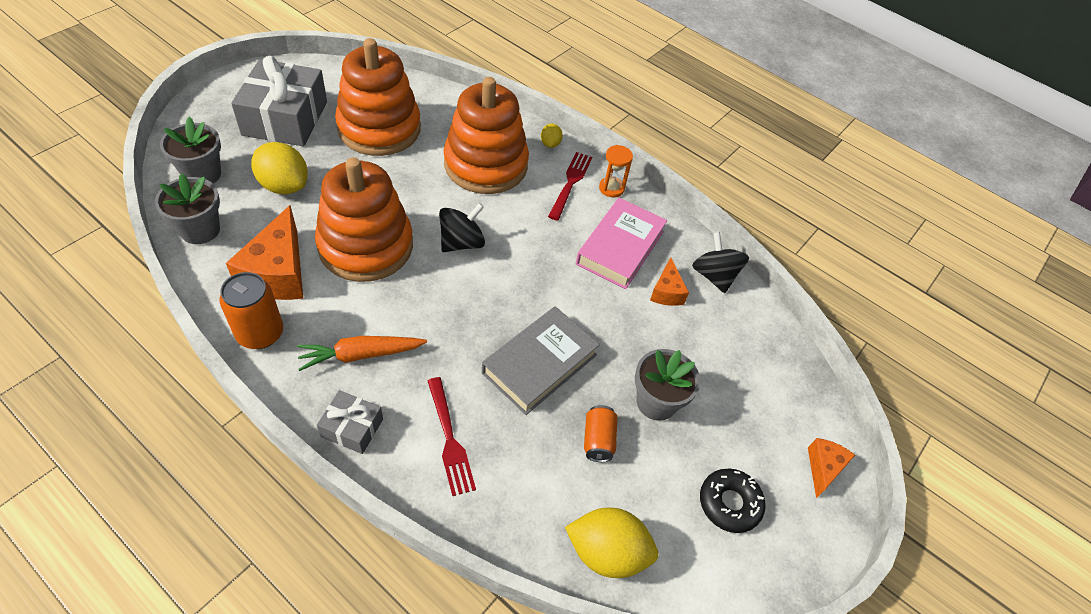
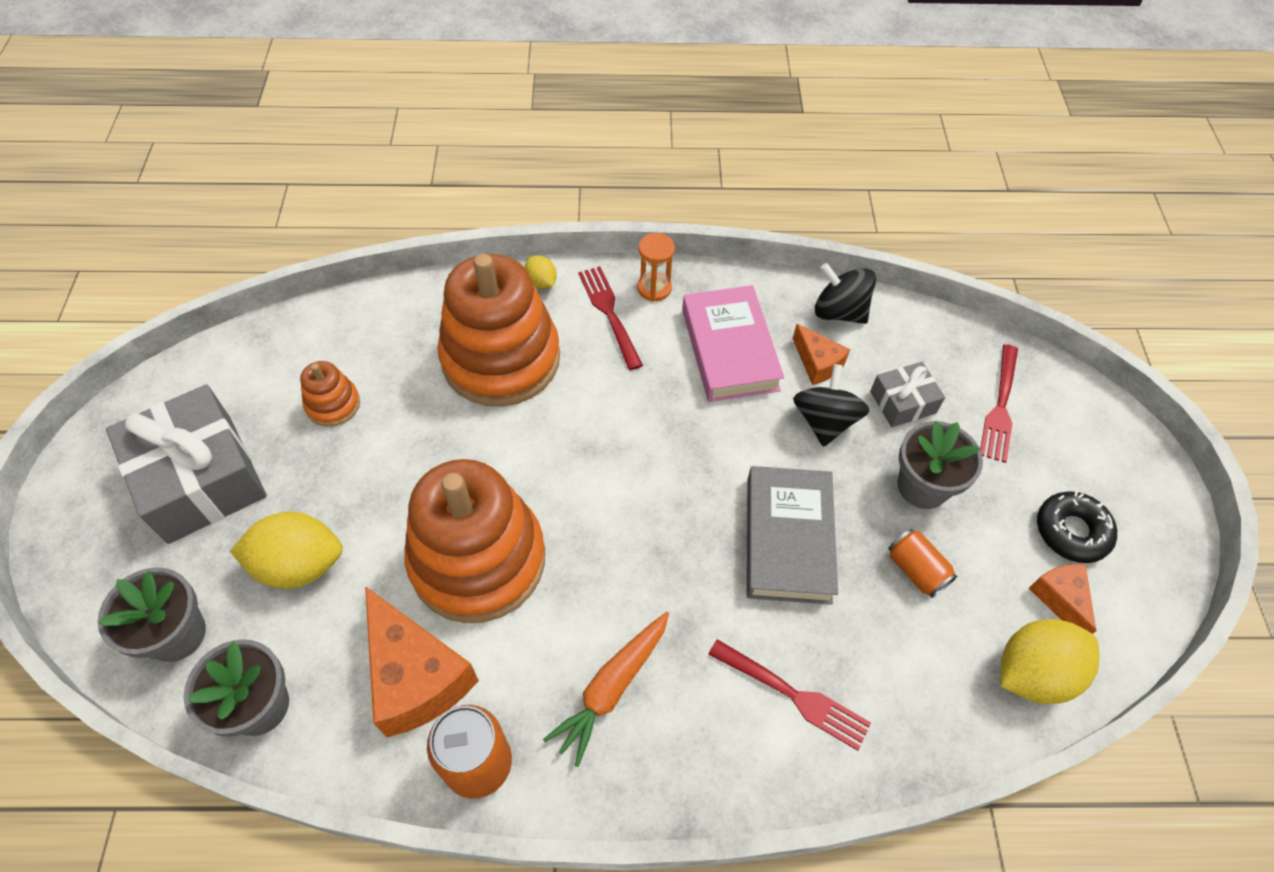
camera: 35 degrees left, 5 degrees up
grey gift [317,390,383,454] -> grey gift moved to [870,362,945,427]
orange stacking toy [335,38,421,156] -> orange stacking toy [300,361,360,427], size x0.44
black spinning top [439,203,485,252] -> black spinning top moved to [793,364,870,447]
orange cheese [808,438,855,498] -> orange cheese moved to [1029,564,1097,634]
none -> red fork [980,344,1018,463]

